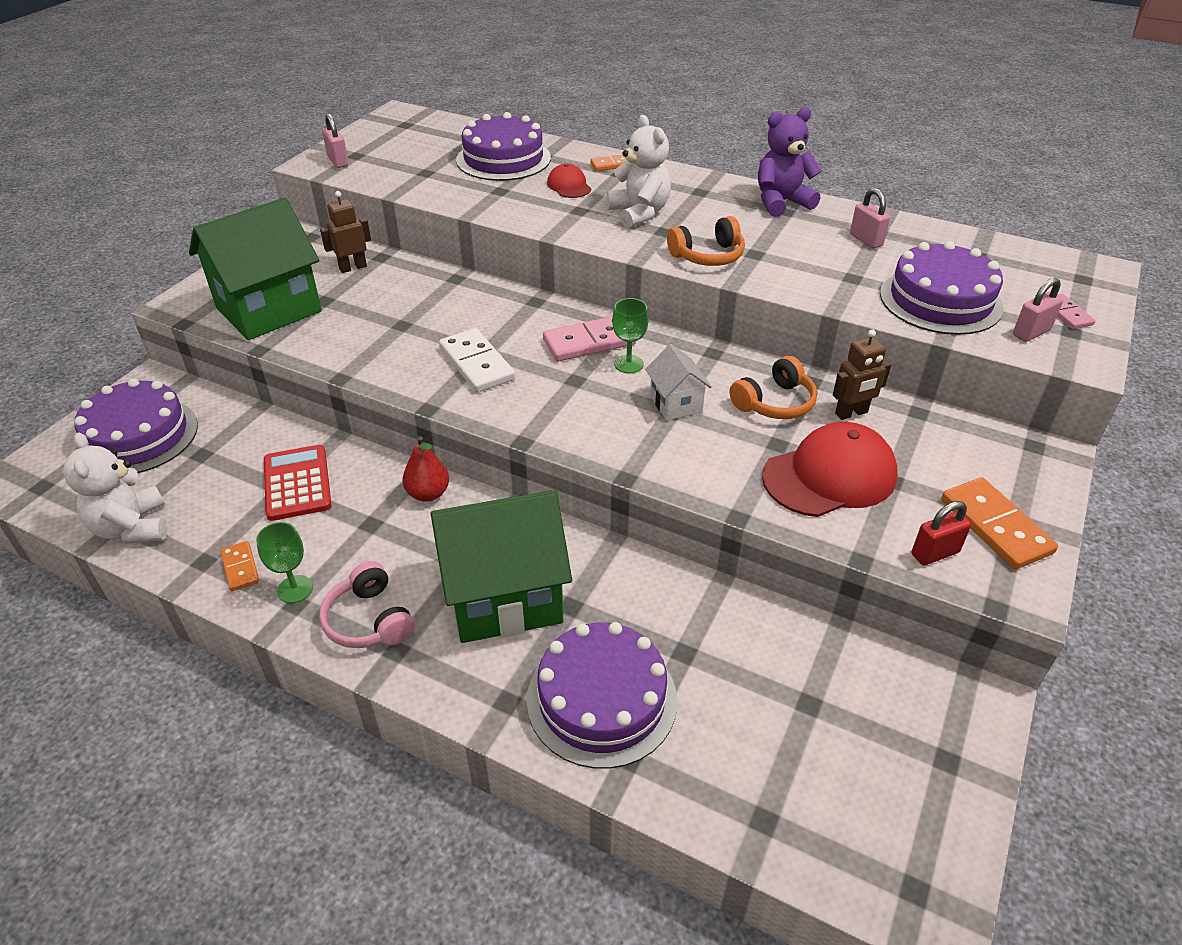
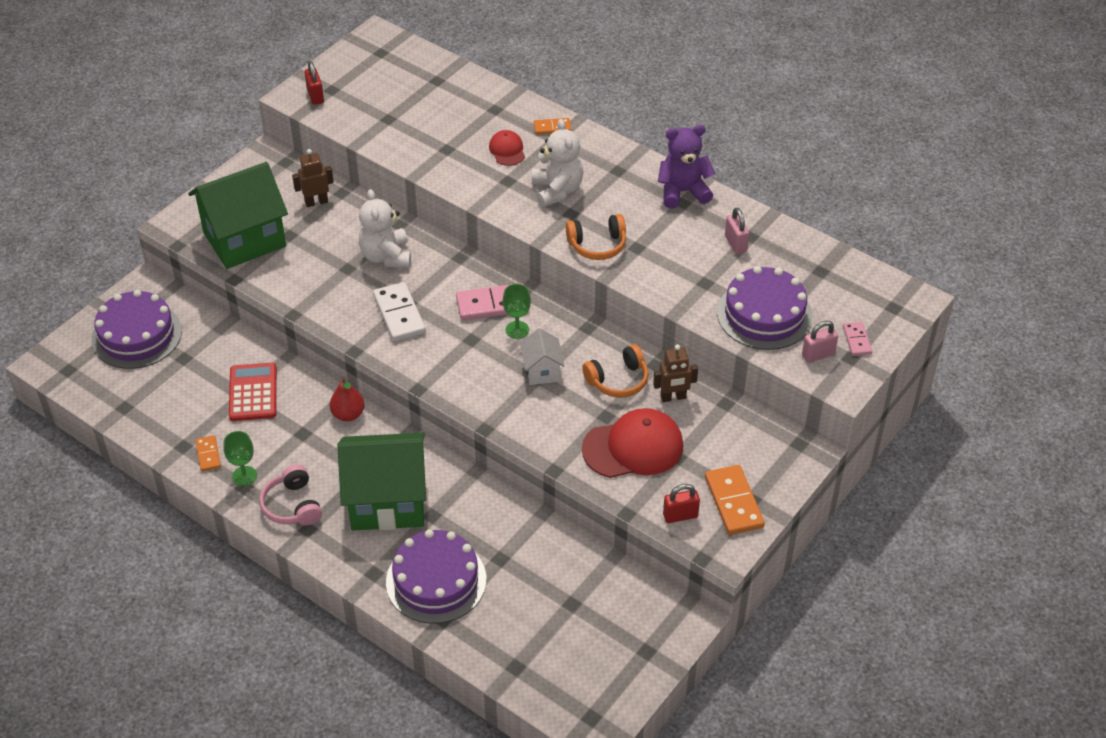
camera: 10 degrees right, 5 degrees up
white teddy bear [63,432,167,544] -> white teddy bear moved to [359,189,411,268]
pink padlock [322,114,349,168] -> red padlock [305,61,324,105]
purple cake [456,112,551,181] -> none

